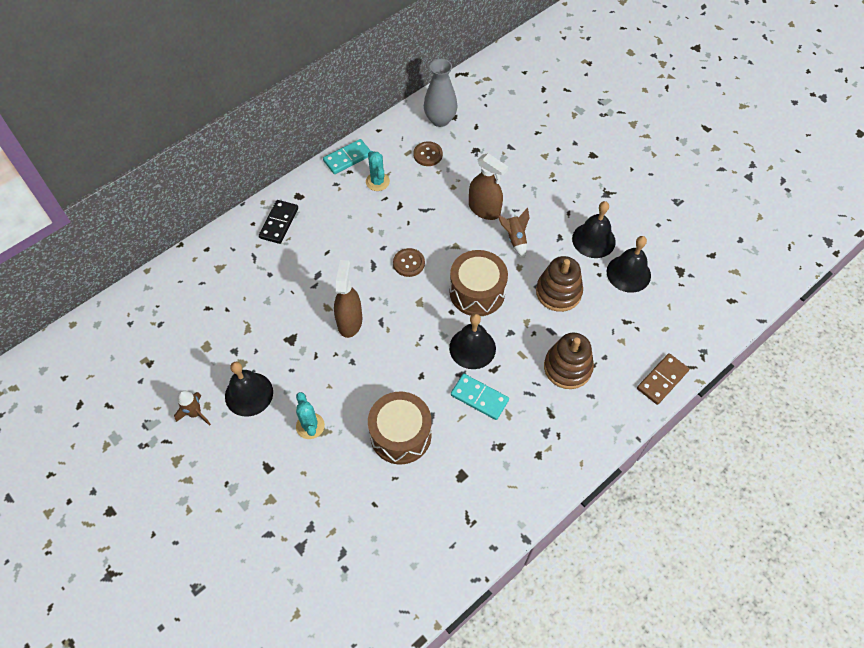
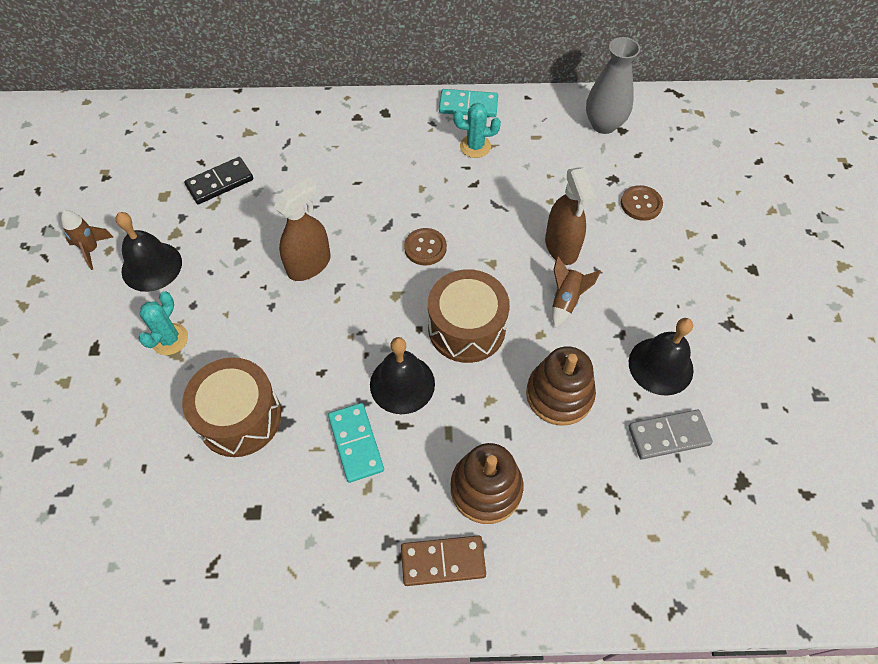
camera: 40 degrees right, 0 degrees up
black domino [259,200,298,244] -> black domino moved to [184,157,253,204]
turquoise cactus [366,151,390,191] -> turquoise cactus turned 75 degrees clockwise [453,103,501,158]
brown button [413,141,443,166] -> brown button moved to [621,185,663,221]
black bell [606,236,651,293] -> grey domino [628,410,713,460]
brown domino [637,353,689,405] -> brown domino moved to [401,535,486,586]

